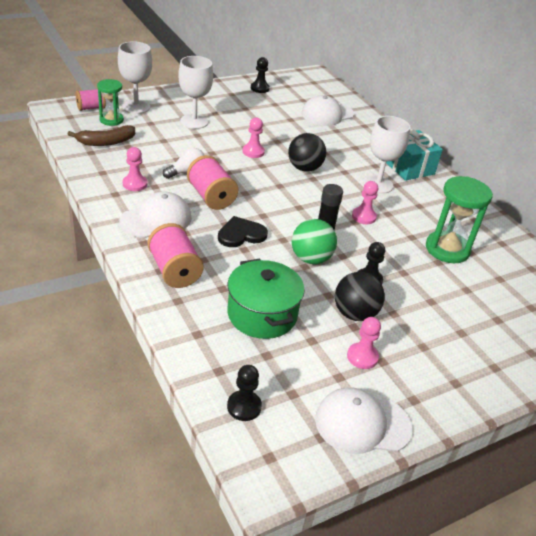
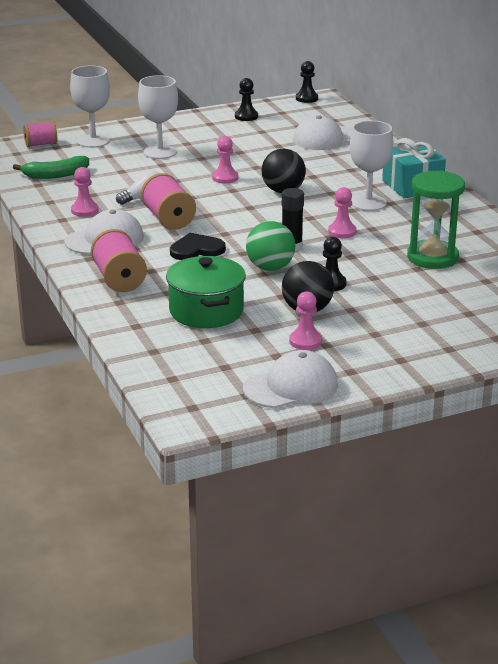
camera: 10 degrees right, 10 degrees down
brown banana [67,125,135,146] -> green banana [13,156,89,179]
green hourglass [97,79,124,126] -> none
black pawn [227,365,262,421] -> black pawn moved to [296,61,318,103]
white cap [315,388,412,454] -> white cap turned 150 degrees clockwise [243,350,338,408]

